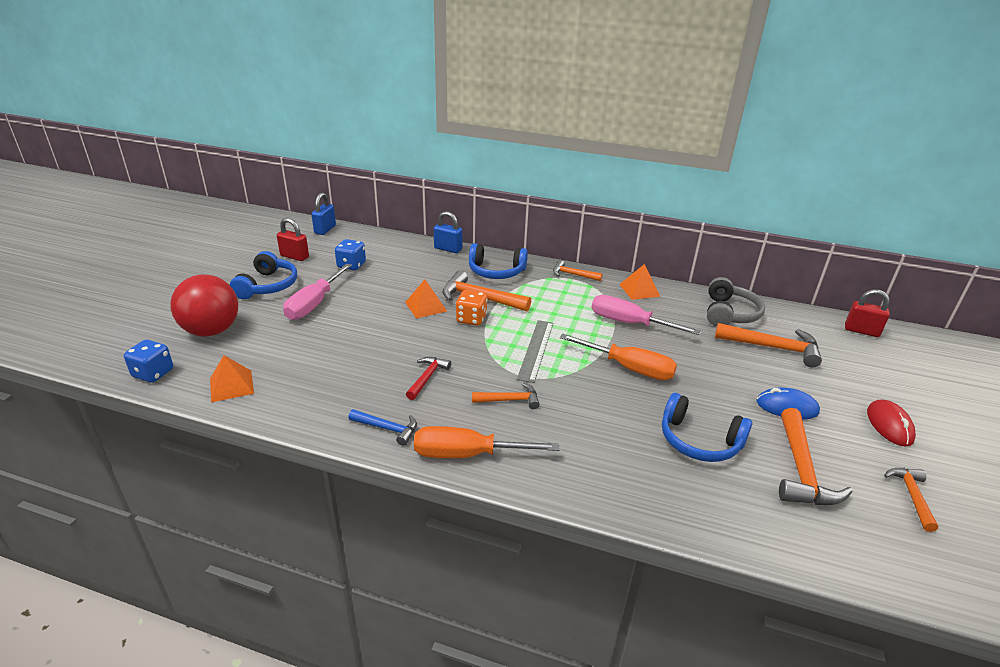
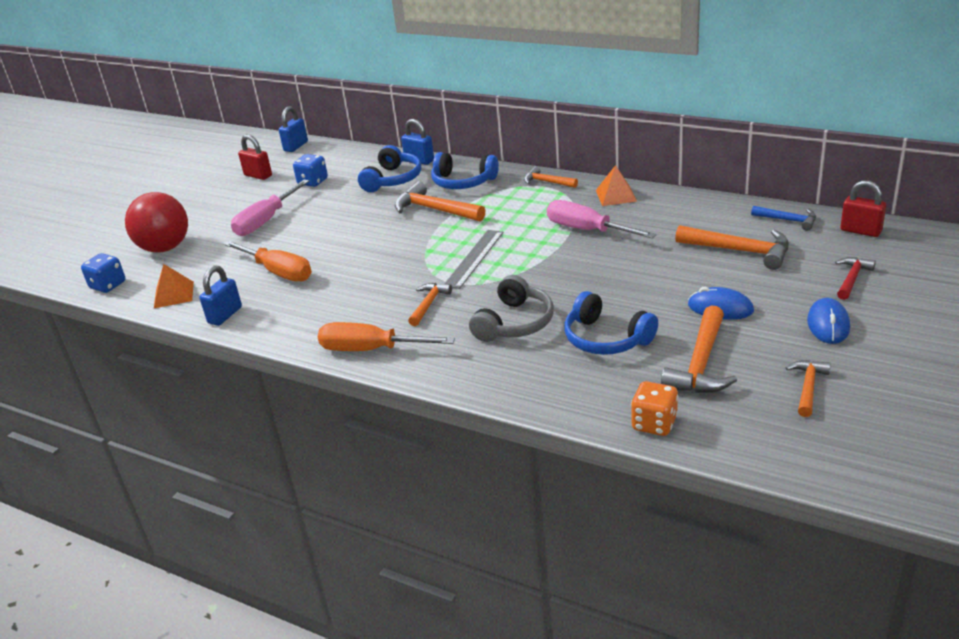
camera: 15 degrees right, 0 degrees up
blue headphones [230,251,297,299] -> blue headphones moved to [358,145,421,192]
blue hammer [348,409,417,446] -> blue hammer moved to [751,206,816,231]
orange pyramid [405,280,447,318] -> none
red hammer [406,357,451,400] -> red hammer moved to [835,257,876,300]
orange dice [456,290,488,326] -> orange dice moved to [631,381,678,436]
orange hammer [472,383,540,409] -> orange hammer turned 75 degrees counterclockwise [408,283,452,326]
orange screwdriver [560,334,677,380] -> orange screwdriver moved to [224,241,312,282]
grey headphones [707,277,765,326] -> grey headphones moved to [469,275,554,342]
red mouse [867,399,916,446] -> blue mouse [807,298,850,344]
none -> blue padlock [199,265,242,326]

